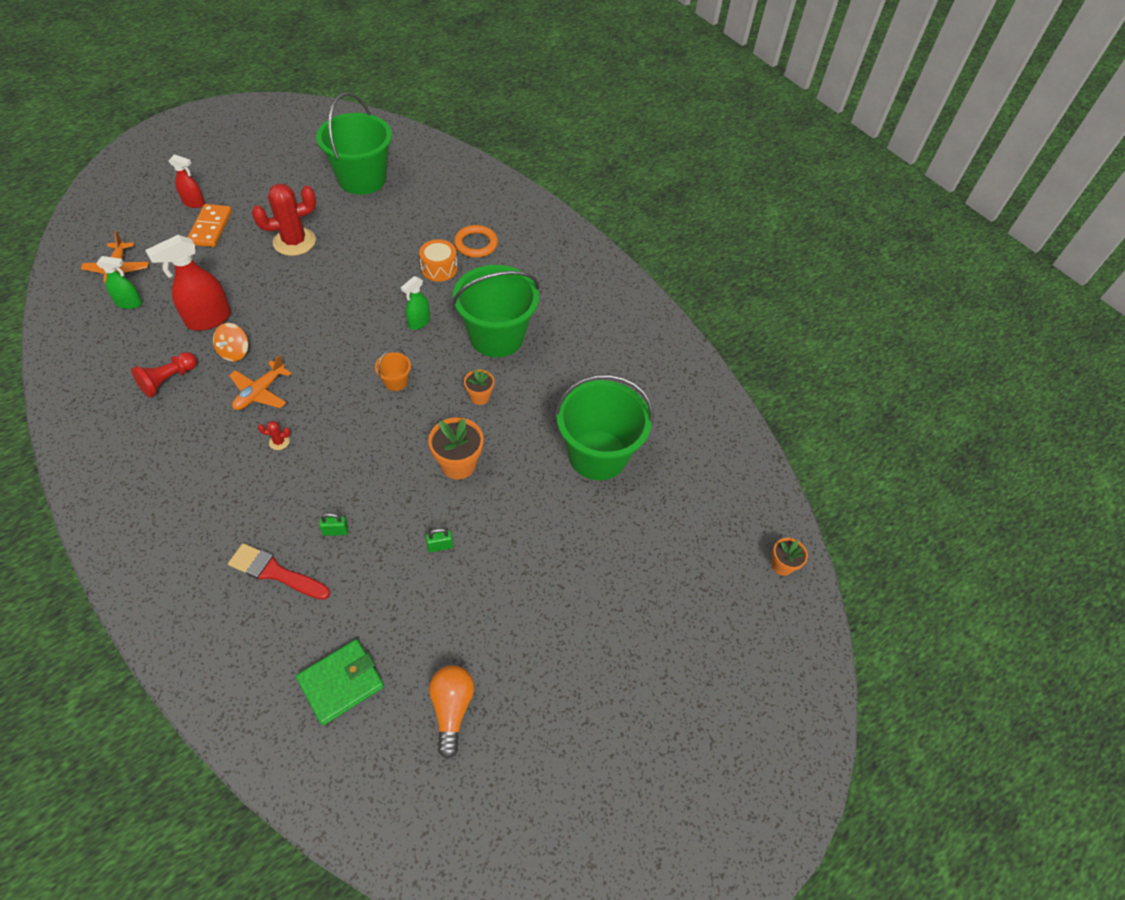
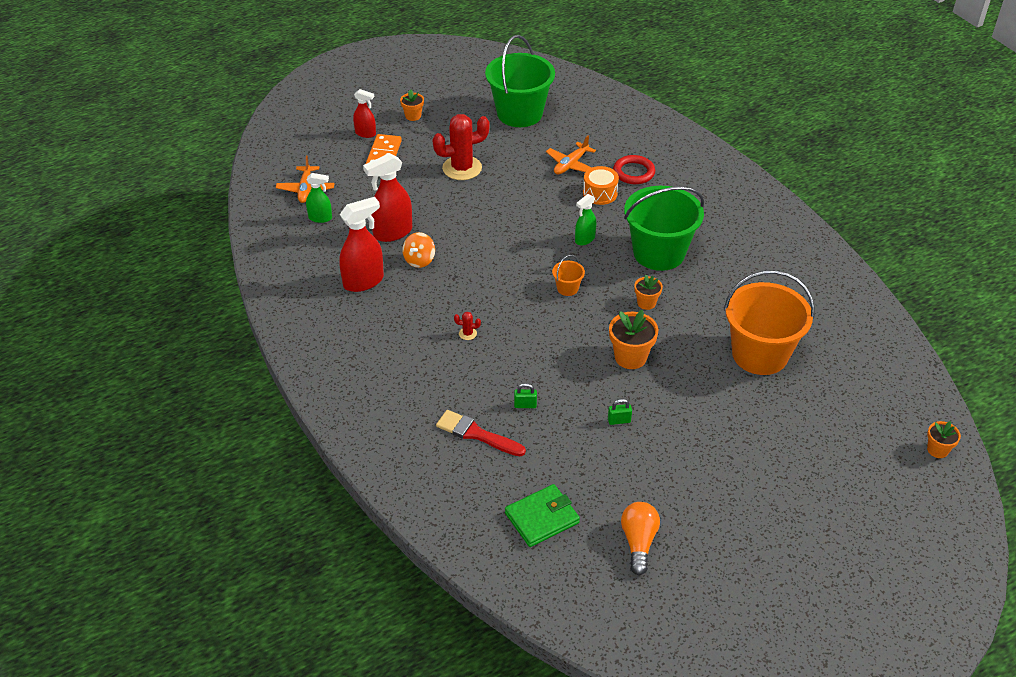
camera: 10 degrees right, 10 degrees down
red pawn [131,352,197,398] -> red spray bottle [339,197,384,292]
orange plane [229,355,292,410] -> orange plane moved to [546,135,596,174]
orange ring [454,225,498,258] -> red ring [613,155,655,184]
green bucket [555,374,654,480] -> orange bucket [724,270,815,375]
none -> orange flower pot [400,90,424,121]

